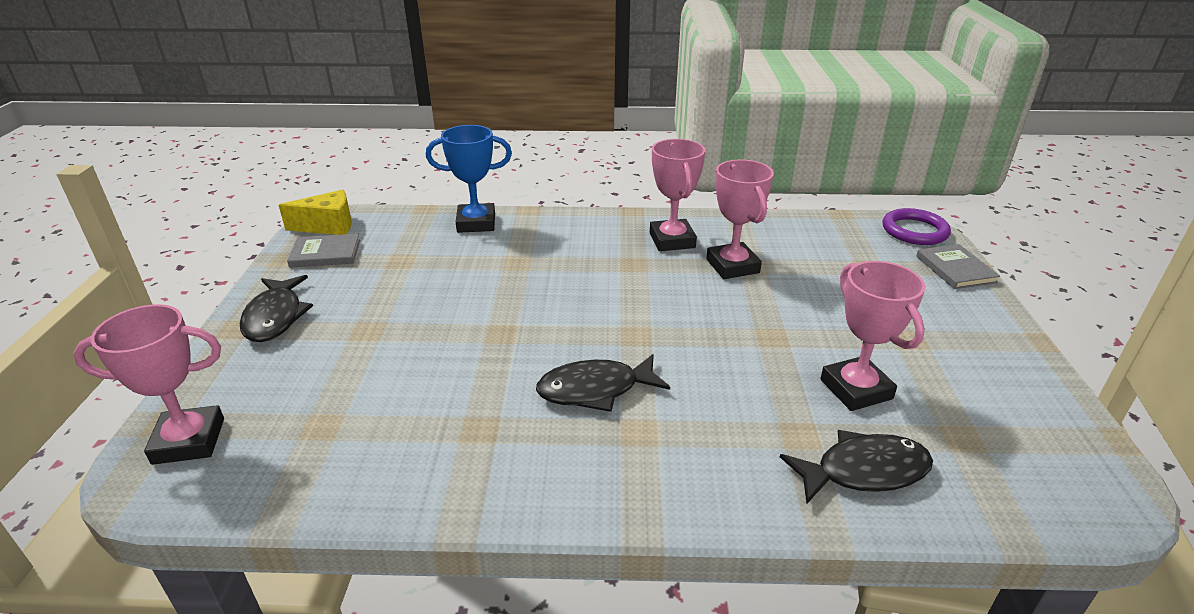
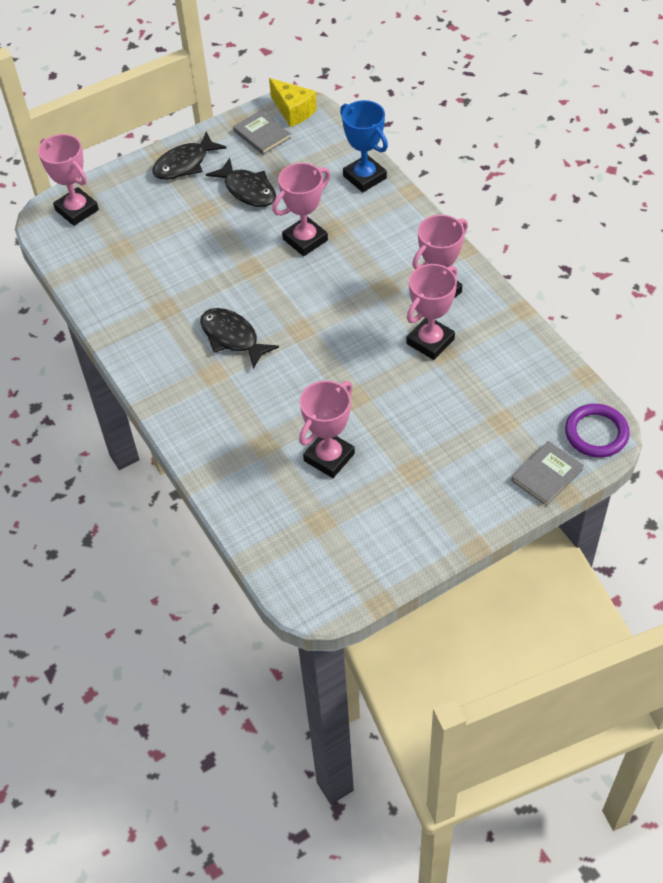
camera: 60 degrees right, 20 degrees up
black fish [780,430,933,504] -> black fish moved to [206,158,276,207]
none -> pink trophy [272,163,330,256]

